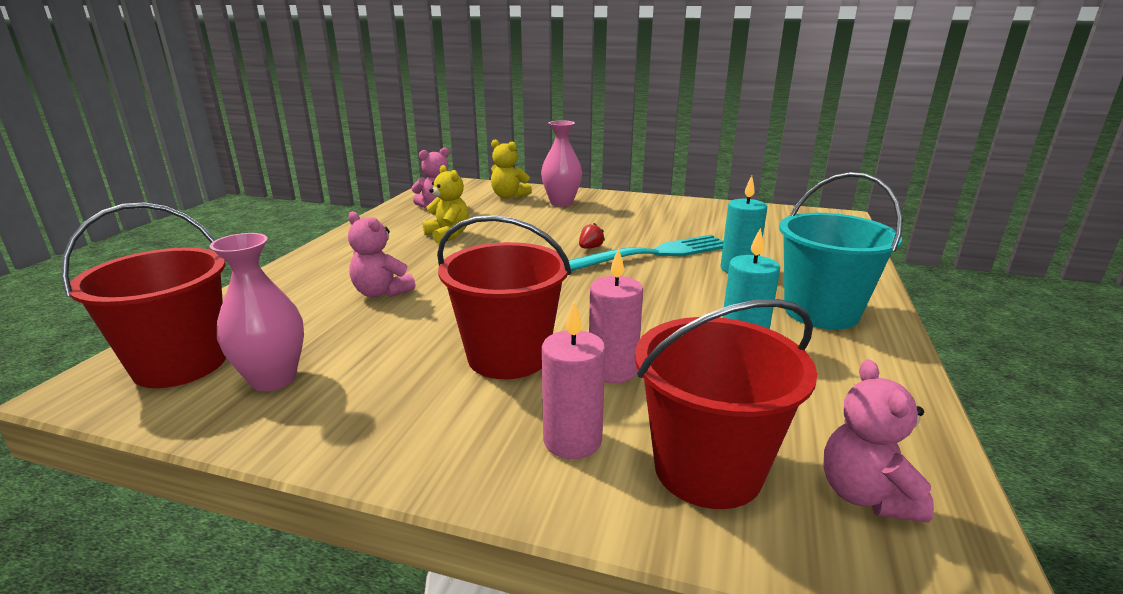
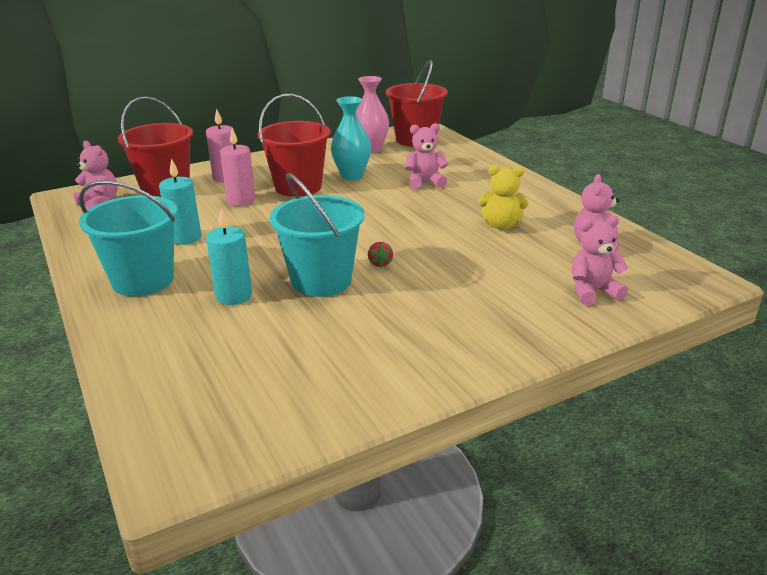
camera: 135 degrees right, 5 degrees up
yellow teddy bear [491,139,532,198] -> pink teddy bear [572,216,628,305]
pink vase [541,121,582,206] -> none
turquoise fork [569,235,724,271] -> turquoise bucket [269,173,364,297]
none -> turquoise vase [331,96,371,180]

